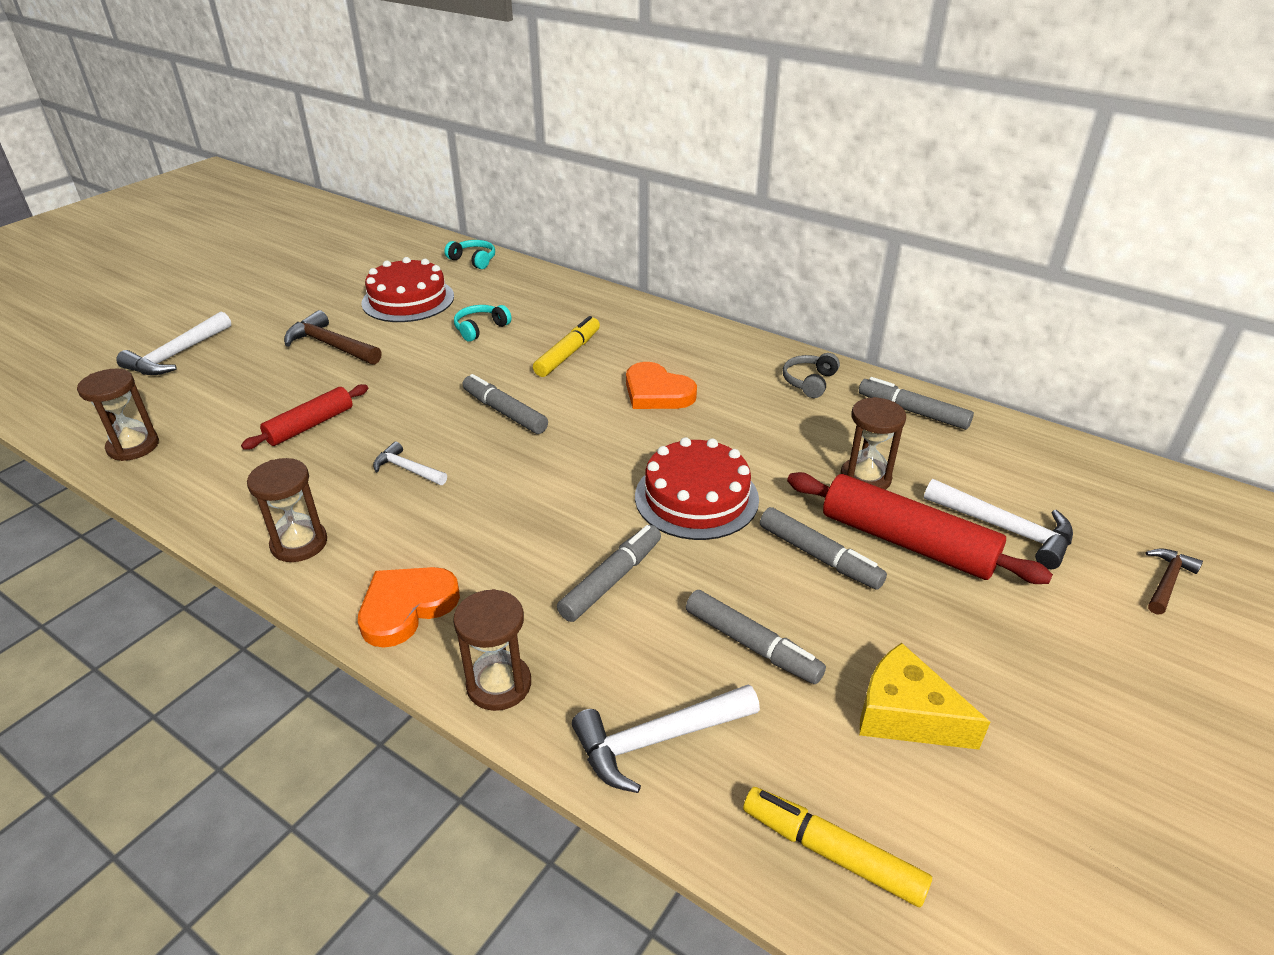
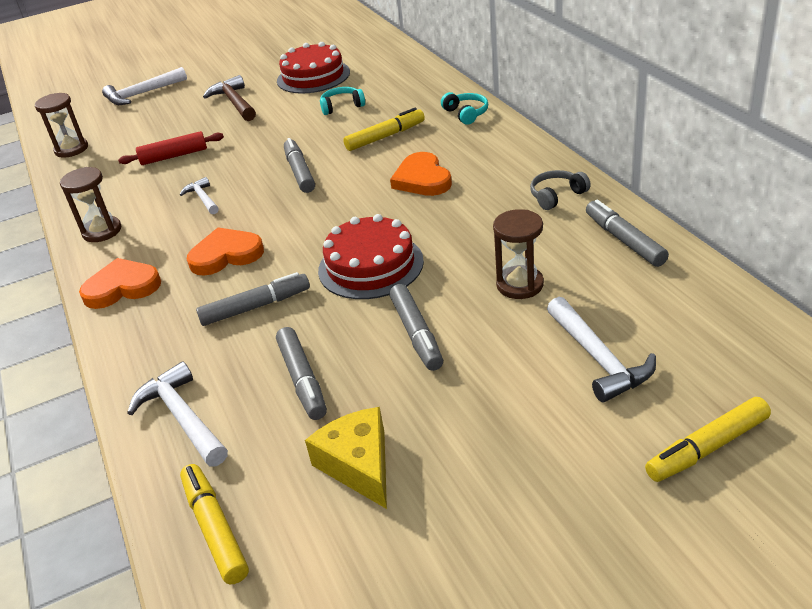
camera: 35 degrees right, 0 degrees up
turquoise headphones [445,240,495,269] -> turquoise headphones moved to [441,92,488,125]
brown hourglass [453,589,531,711] -> none
white hammer [572,684,760,793] -> white hammer turned 45 degrees clockwise [127,361,228,467]
red rolling pin [787,472,1053,584] -> none
brown hammer [1146,548,1203,614] -> yellow marker [645,397,771,482]
none -> orange heart [187,227,264,276]

